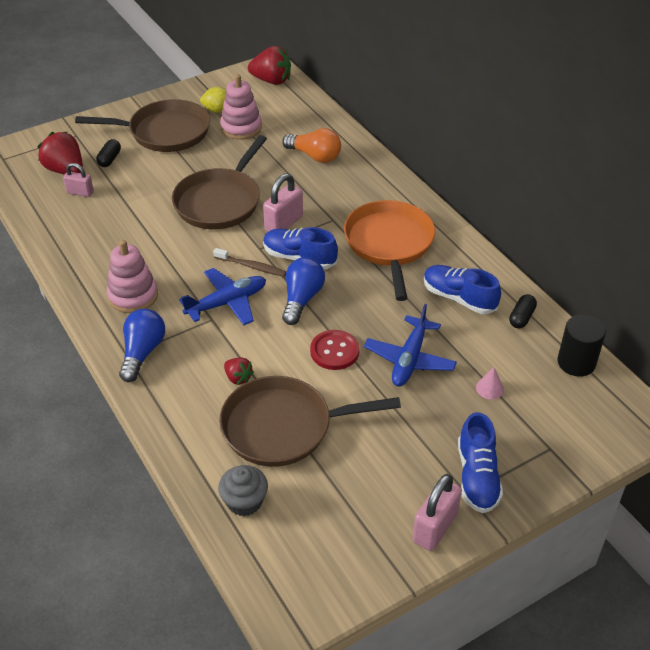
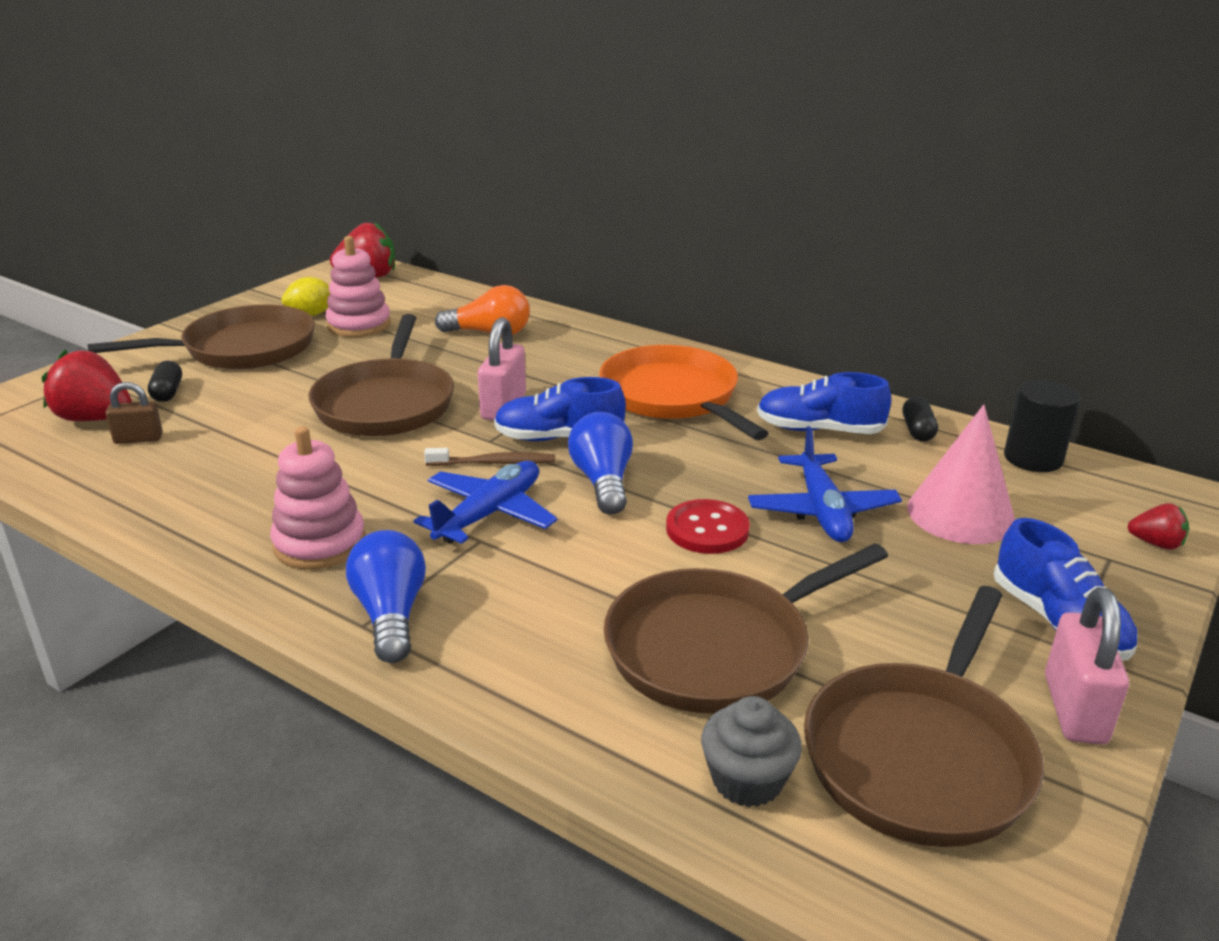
camera: 25 degrees left, 15 degrees down
pink padlock [63,163,94,197] -> brown padlock [106,382,163,444]
red strawberry [224,358,254,385] -> red strawberry moved to [1127,503,1189,550]
pink cone [476,367,504,399] -> pink cone [907,405,1015,544], size x2.37
none -> brown pan [804,586,1044,847]

